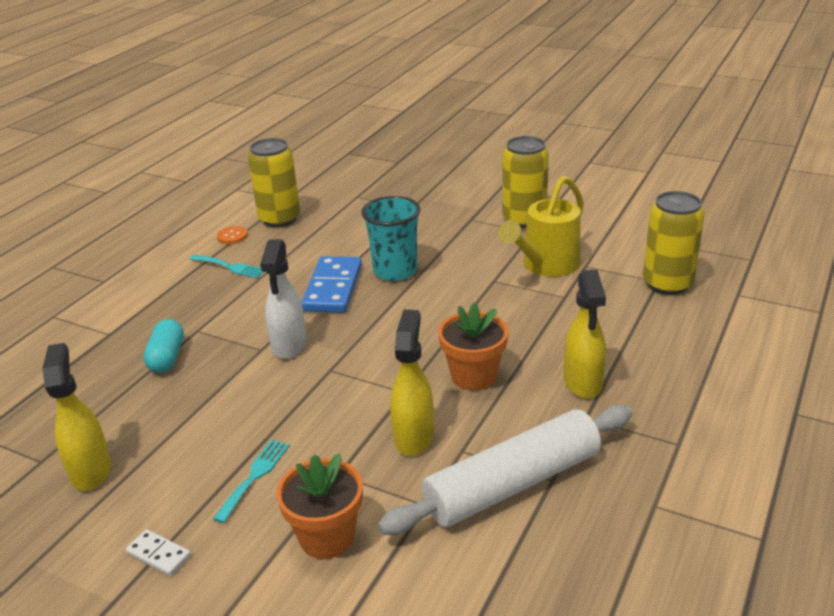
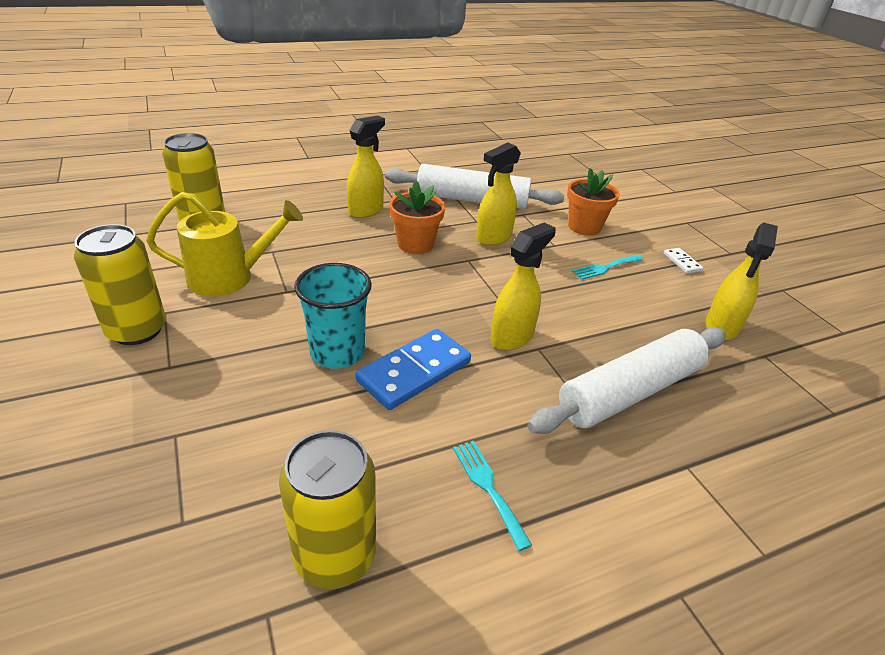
camera: 145 degrees left, 5 degrees up
turquoise capsule [143,319,184,373] -> white rolling pin [527,327,726,434]
orange button [217,226,248,244] -> none
white spray bottle [260,239,306,359] -> yellow spray bottle [490,222,556,351]

